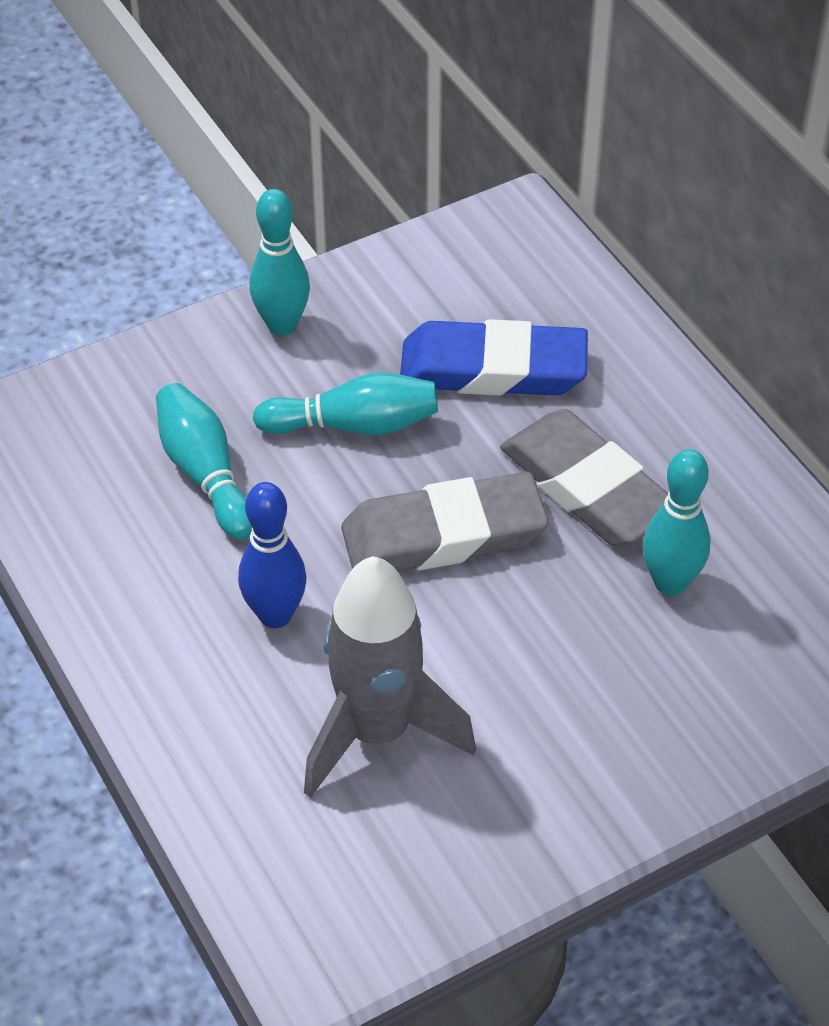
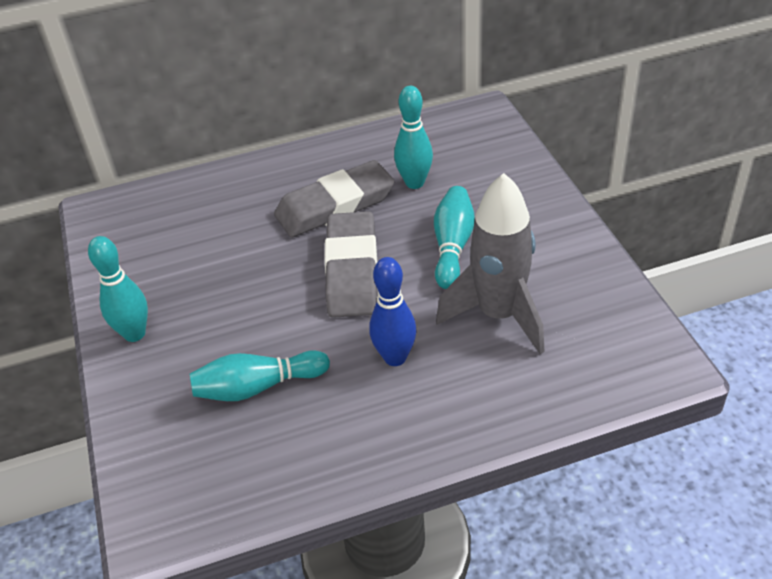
camera: 75 degrees left, 5 degrees down
turquoise bowling pin [253,372,438,435] -> turquoise bowling pin moved to [434,186,475,289]
blue eraser [400,319,588,396] -> none

